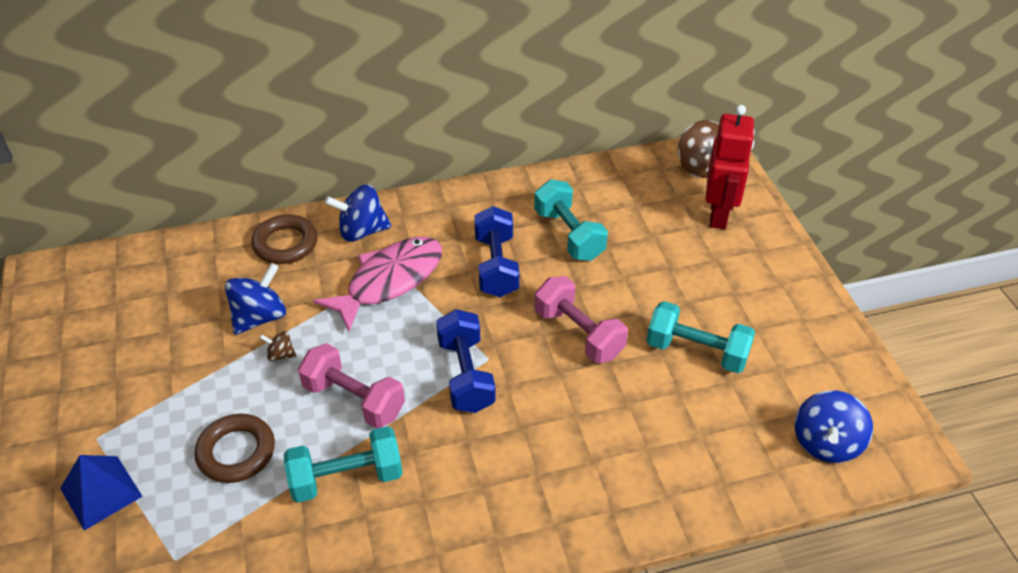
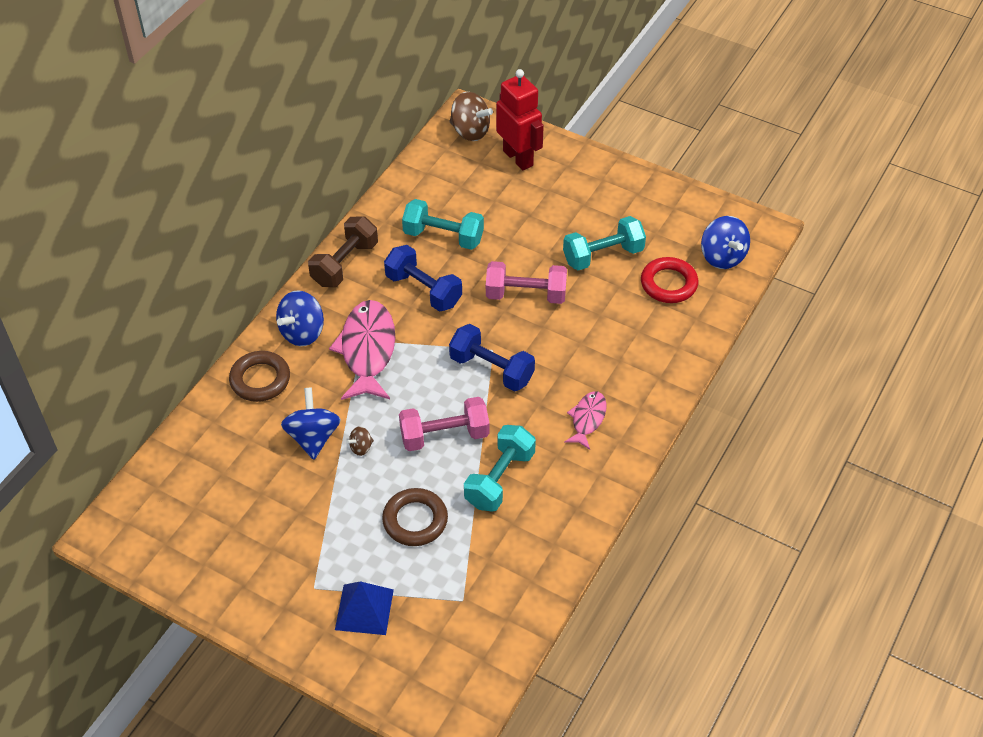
camera: 45 degrees left, 5 degrees up
none -> brown dumbbell [308,216,378,287]
none -> pink fish [564,391,607,450]
none -> red ring [641,257,698,303]

